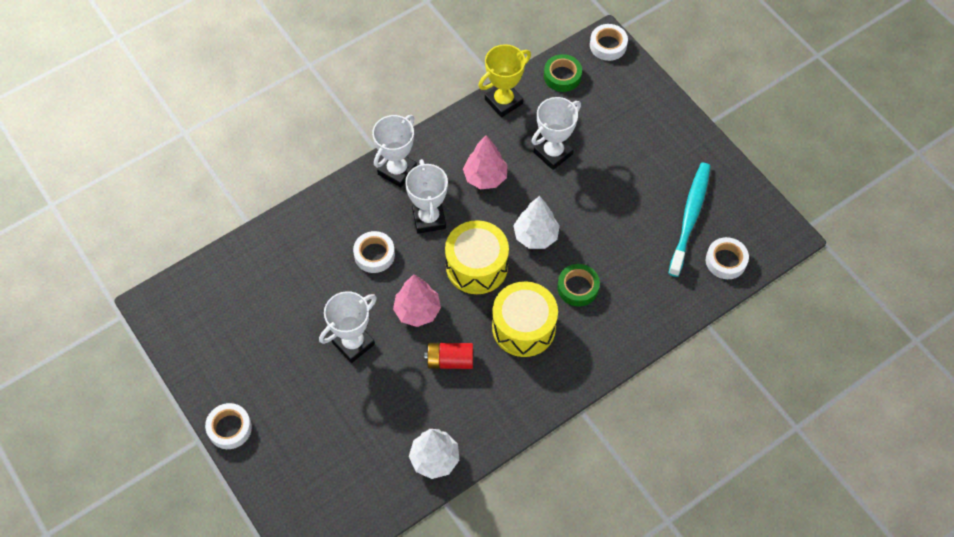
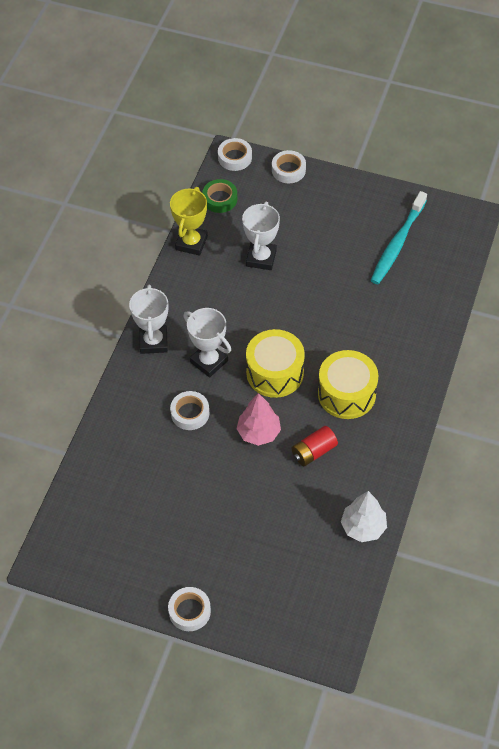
camera: 35 degrees left, 5 degrees down
white trophy [319,291,377,363] -> none
pink tree [463,135,508,189] -> none
white tree [513,196,560,249] -> none
green tape [557,264,600,306] -> none
turquoise toothbrush [668,163,711,277] -> turquoise toothbrush turned 135 degrees counterclockwise [370,191,427,284]
white tape [706,237,749,279] -> white tape moved to [272,150,306,183]

